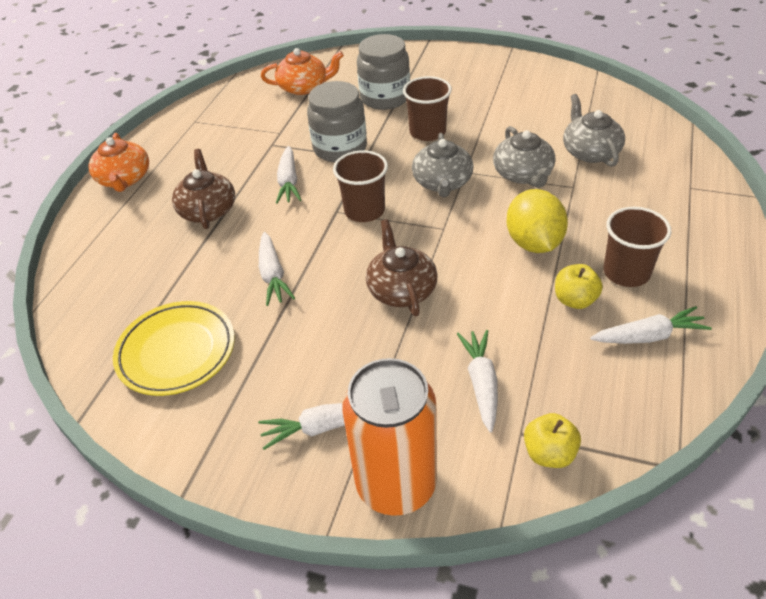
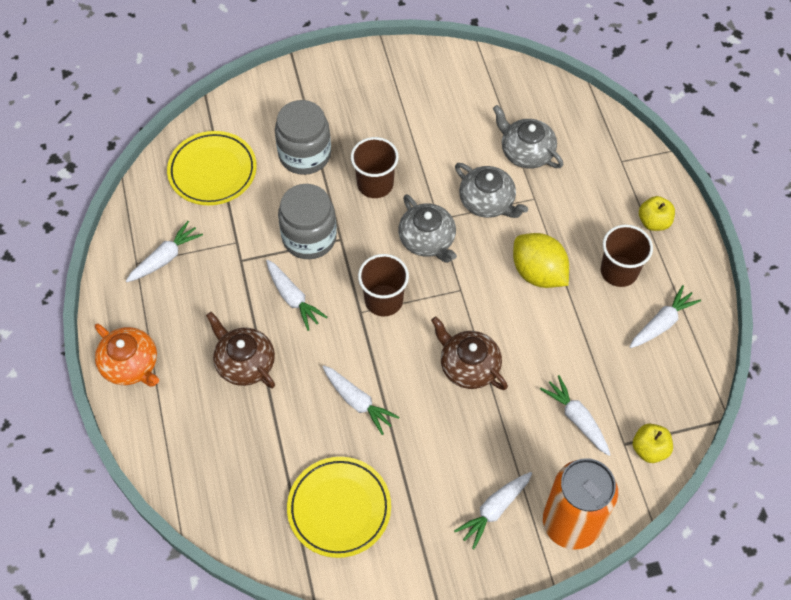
camera: 35 degrees left, 15 degrees up
orange teapot [261,48,344,95] -> yellow plate [167,131,257,205]
yellow apple [555,264,603,309] -> yellow apple moved to [639,196,675,231]
none -> white carrot [126,221,203,282]

